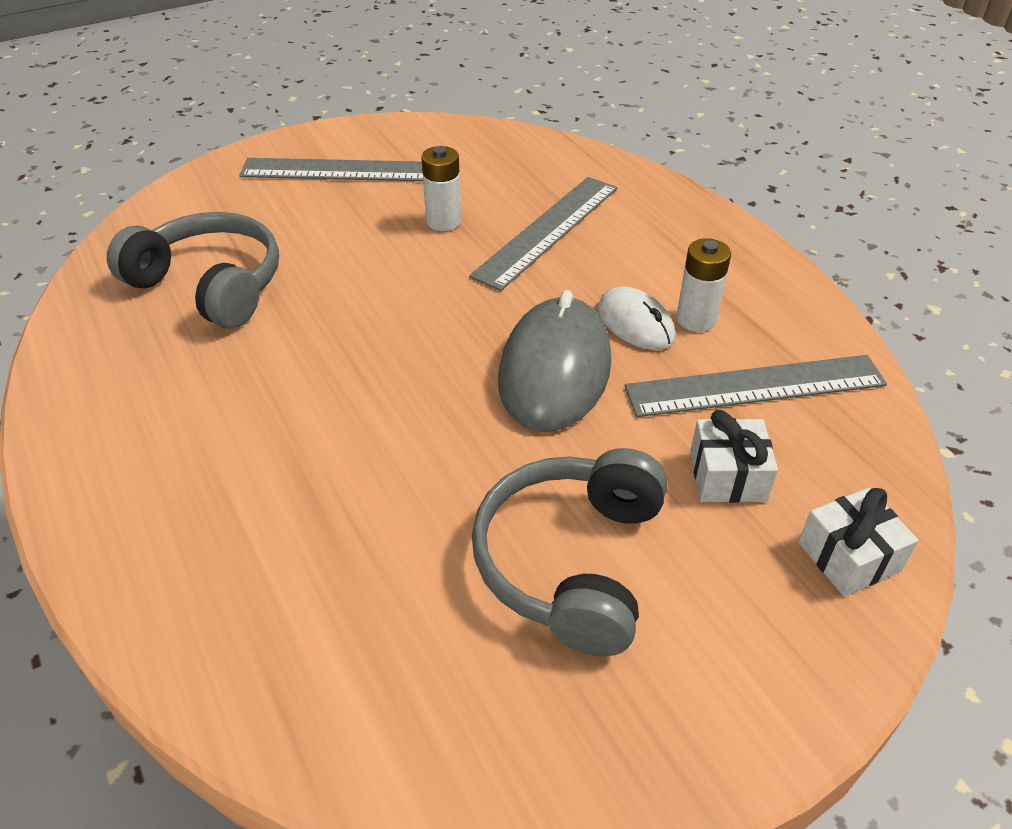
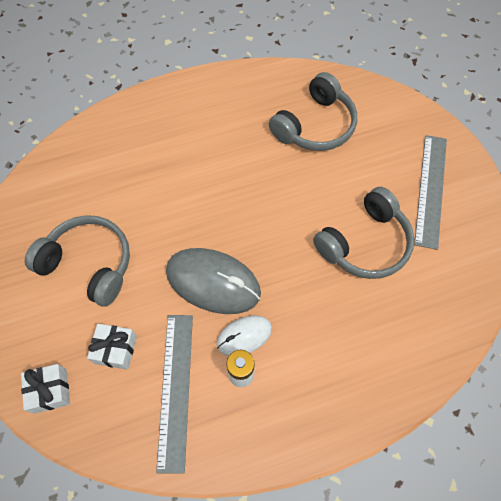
camera: 100 degrees right, 20 degrees up
white battery [421,146,461,231] -> grey headphones [313,187,414,279]
grey ruler [469,177,617,291] -> none

